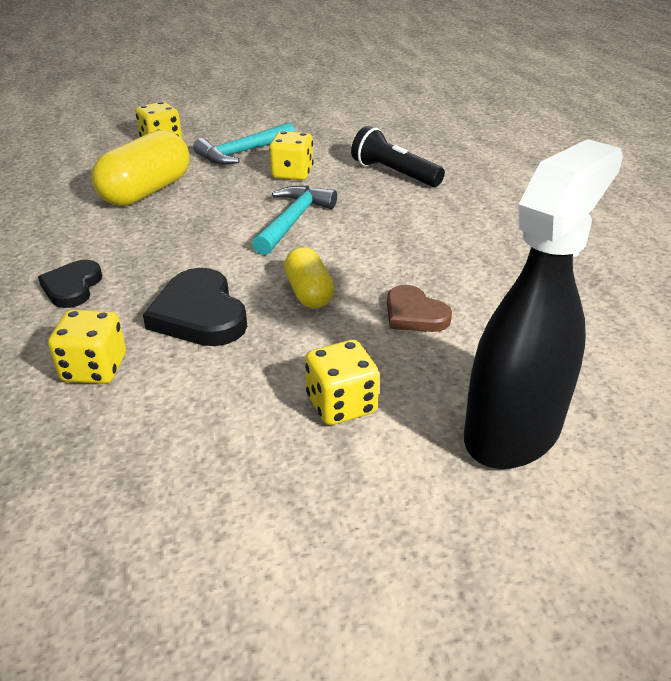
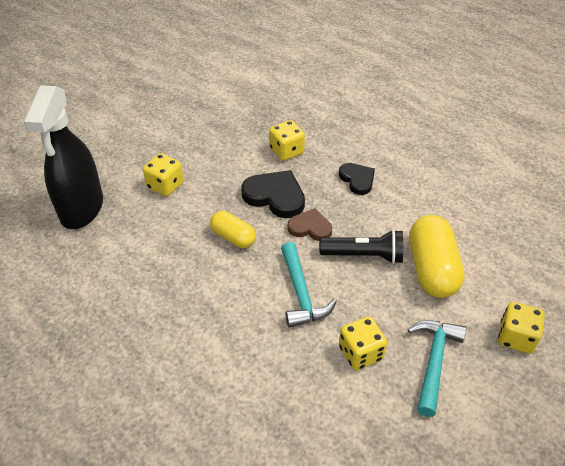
camera: 145 degrees right, 10 degrees up
black flashlight [351,126,445,187] -> black flashlight moved to [319,230,403,264]
brown heart [387,285,452,332] -> brown heart moved to [288,208,332,241]

